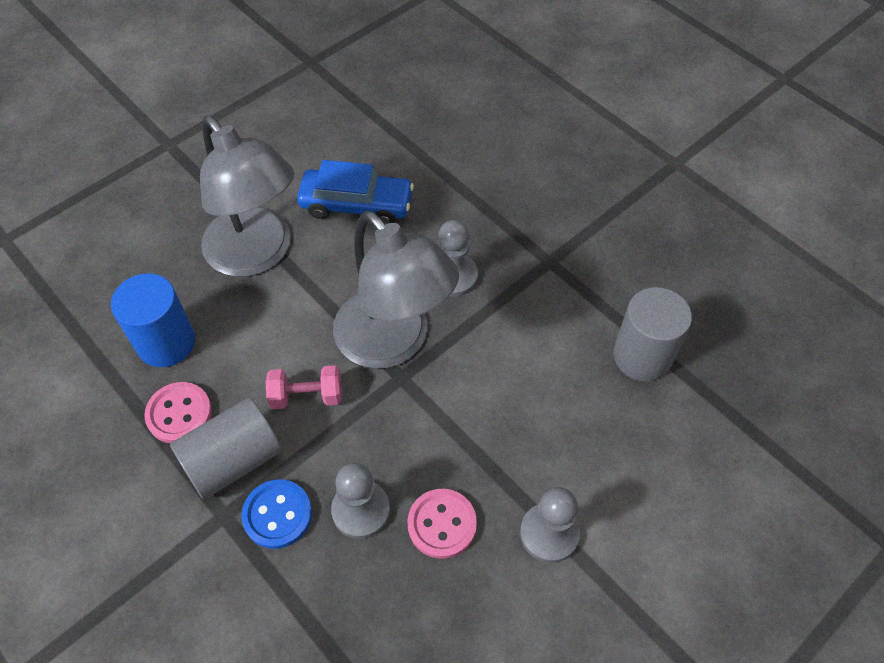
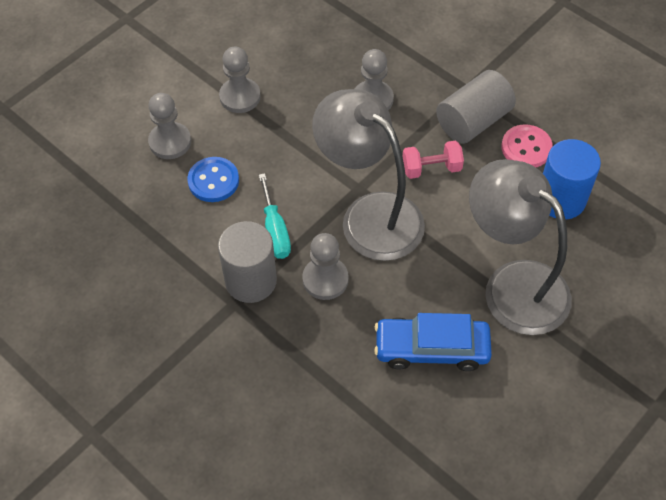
camera: 175 degrees right, 0 degrees up
blue button [241,479,312,549] -> blue button moved to [187,157,239,202]
pink button [408,489,477,559] -> none
grey cylinder [613,287,692,381] -> grey cylinder moved to [218,221,277,303]
none -> grey pawn [148,93,191,159]
none -> turquoise screwdriver [259,173,291,259]

